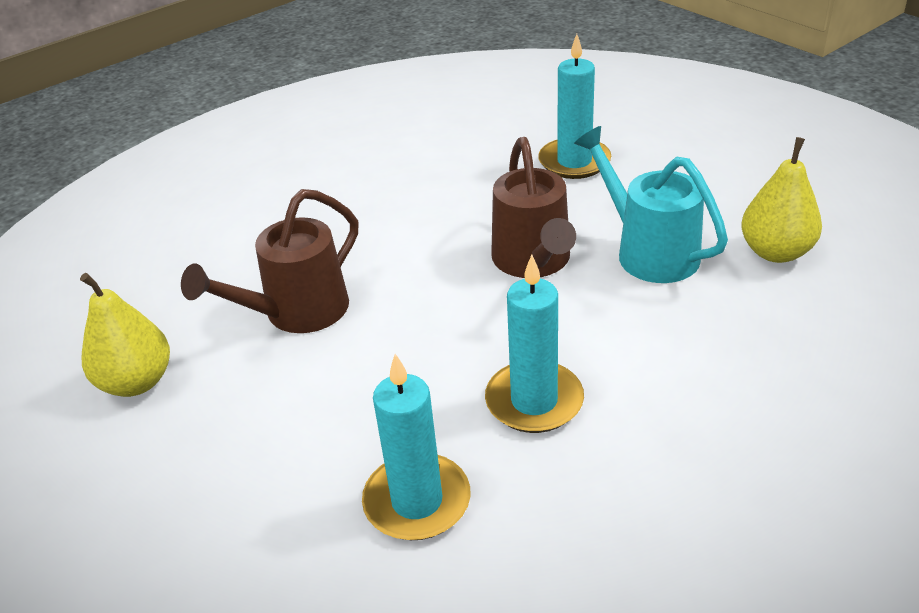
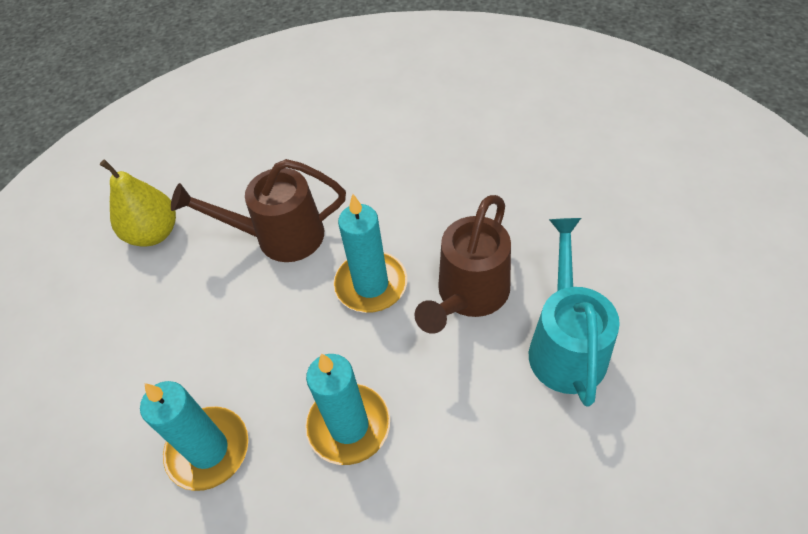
camera: 40 degrees right, 15 degrees up
turquoise candle [538,34,611,179] -> turquoise candle moved to [333,194,407,313]
yellow pear [741,137,822,263] -> none

